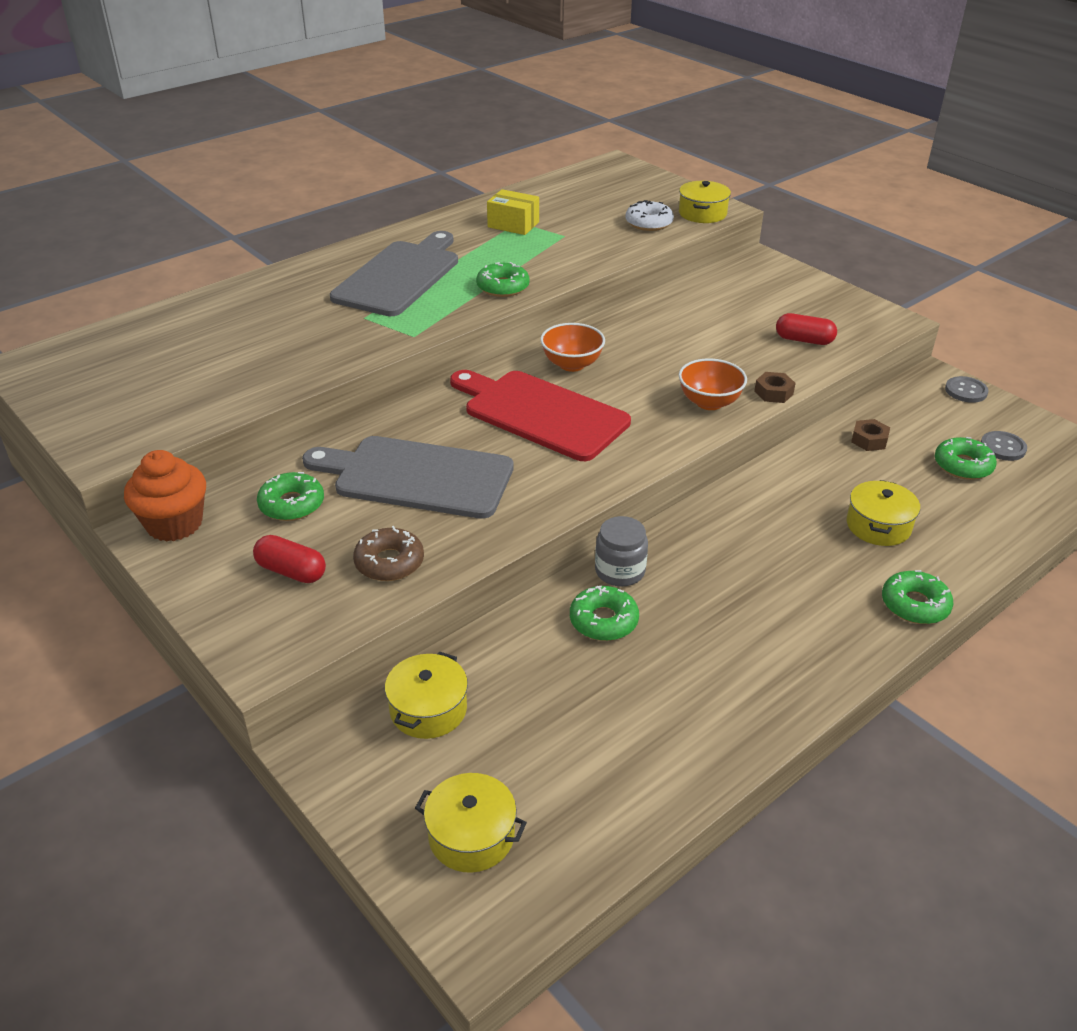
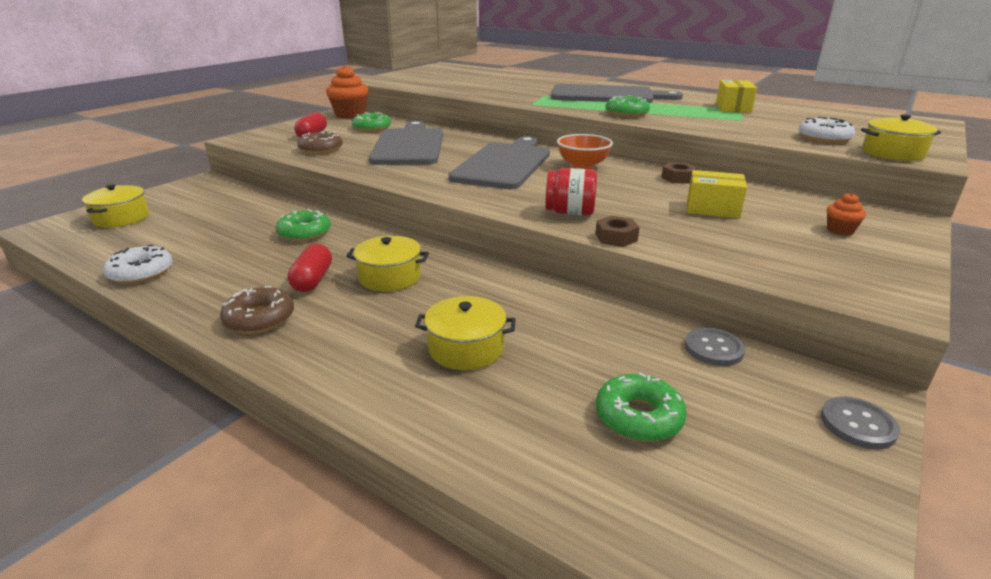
camera: 75 degrees right, 10 degrees down
yellow pot [385,651,468,739] -> yellow pot moved to [346,236,429,291]
red cutting board [450,370,631,461] -> grey cutting board [449,136,550,189]
grey jar [595,516,648,587] -> none
orange bowl [679,358,747,410] -> red jar [545,168,597,215]
red capsule [776,313,837,345] -> red capsule moved to [288,244,332,292]
brown nut [851,419,890,451] -> brown nut moved to [661,162,698,184]
green donut [882,570,953,624] -> none
grey button [981,431,1027,461] -> grey button moved to [685,328,745,366]
none -> white donut [103,245,173,284]
none -> brown donut [220,286,294,334]
none -> yellow box [687,170,747,218]
none -> orange cupcake [827,193,866,235]

